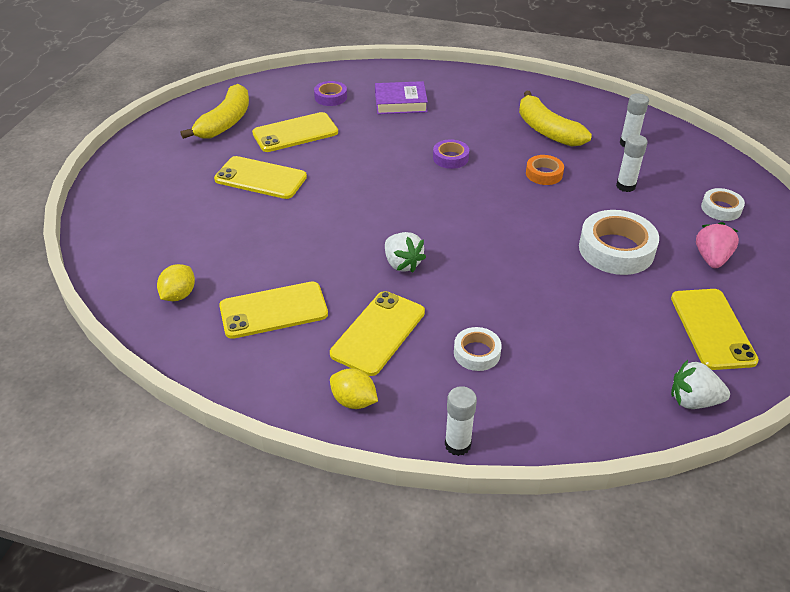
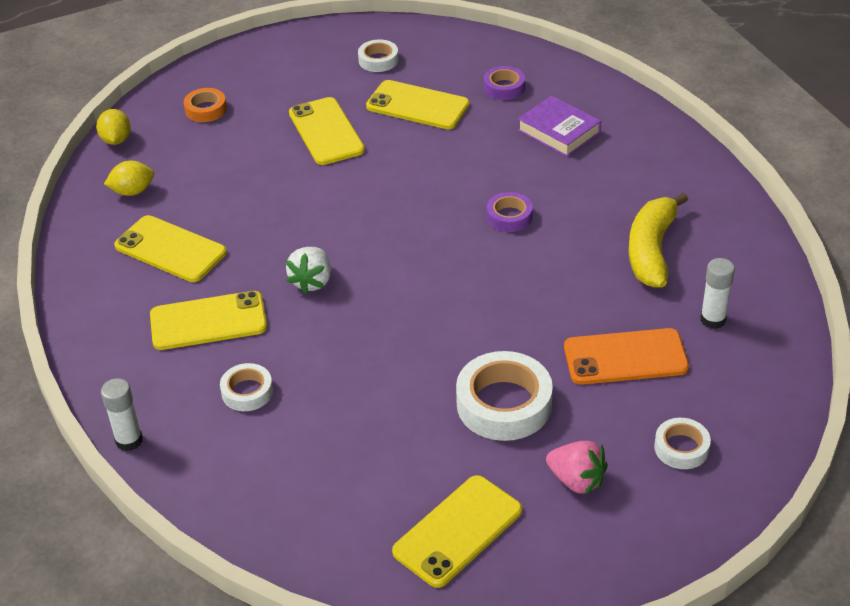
camera: 50 degrees right, 0 degrees up
yellow banana [180,84,249,139] -> white tape [358,39,399,72]
yellow lemon [330,368,378,409] -> yellow lemon moved to [96,109,131,145]
orange tape [526,155,564,185] -> orange tape moved to [184,88,227,122]
white glue stick [616,134,648,192] -> orange phone [564,328,689,385]
white strawberry [671,360,730,409] -> none
pink strawberry [696,222,739,268] -> pink strawberry turned 60 degrees clockwise [546,441,608,495]

